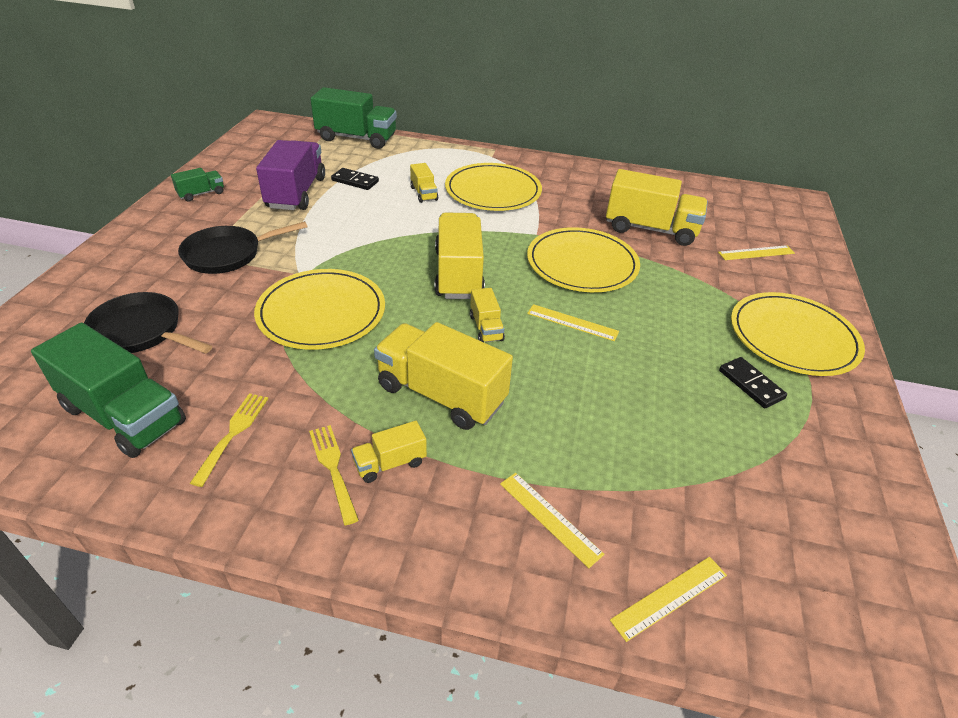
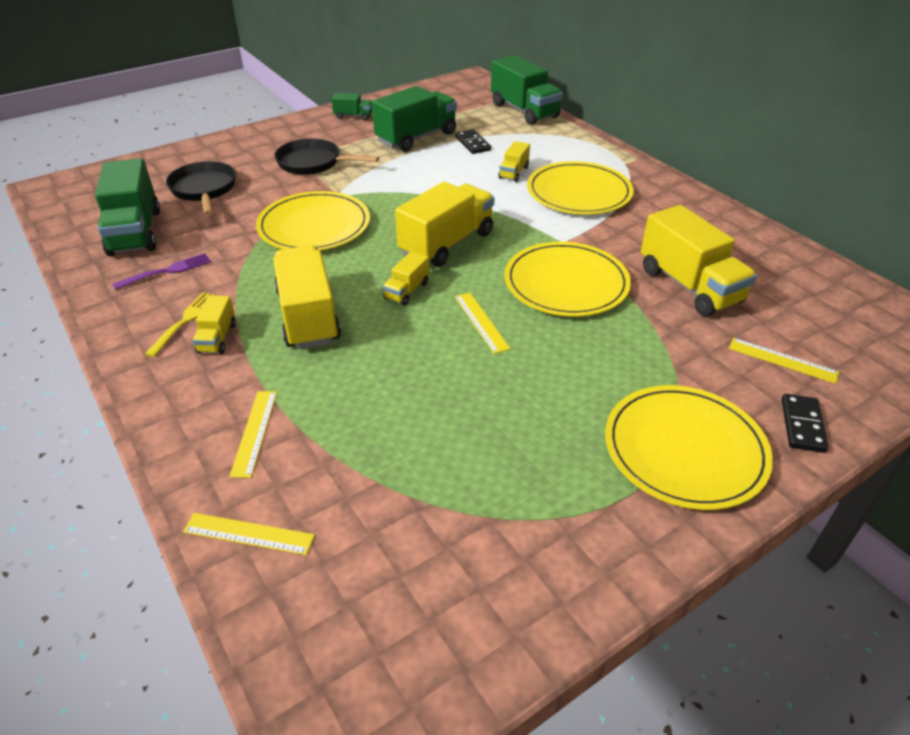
camera: 45 degrees right, 0 degrees up
yellow fork [190,393,268,487] -> purple fork [113,253,211,290]
purple truck [256,140,325,210] -> green truck [372,86,457,152]
yellow truck [351,421,427,483] -> yellow truck turned 105 degrees counterclockwise [193,295,236,354]
black domino [719,357,787,408] -> black domino moved to [781,394,829,453]

